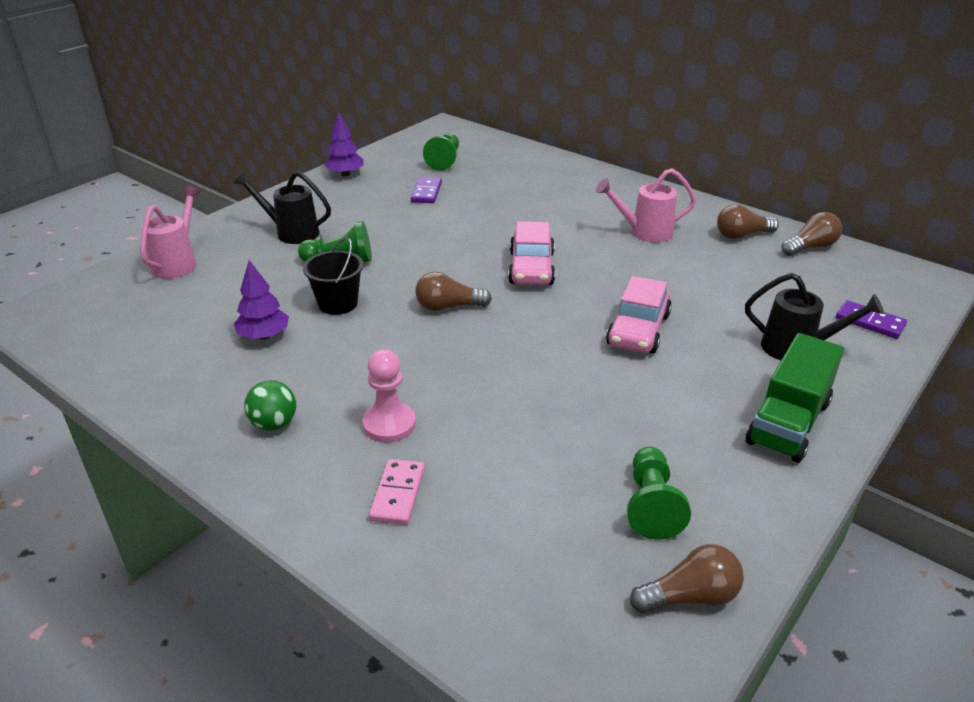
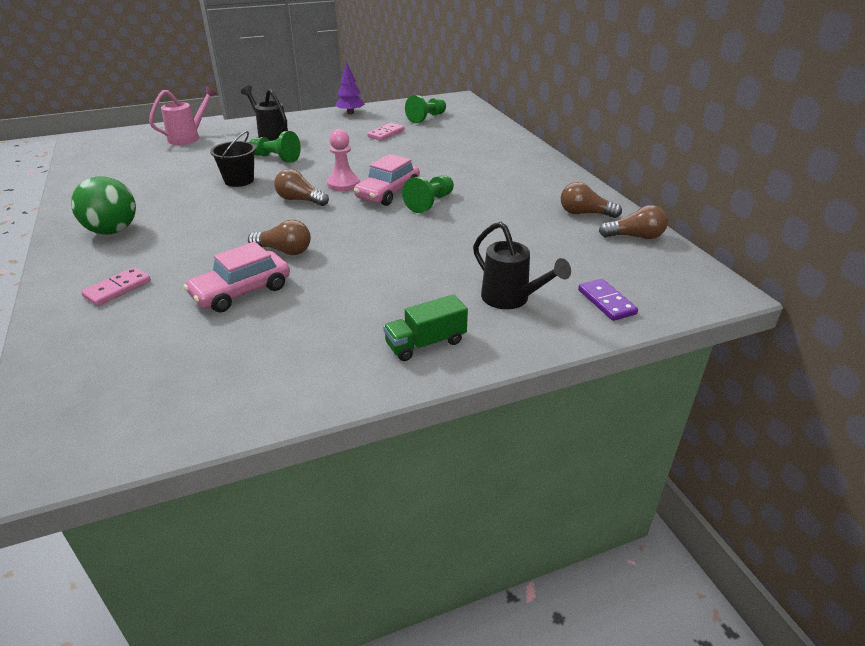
camera: 30 degrees right, 0 degrees up
purple tree [234,260,289,340] -> none
green ball [244,380,296,431] -> green ball [71,176,136,235], size x1.60
pink pawn [363,349,416,443] -> pink pawn moved to [327,129,360,191]
purple domino [411,177,442,203] -> pink domino [367,123,405,141]
pink watering can [596,168,696,242] -> none
pink car [606,276,672,353] -> pink car moved to [184,242,290,312]
green pawn [627,447,691,540] -> green pawn moved to [402,175,454,213]
brown light bulb [630,544,744,613] -> brown light bulb moved to [248,220,311,255]
green truck [746,333,844,463] -> green truck [383,294,468,361], size x0.67

